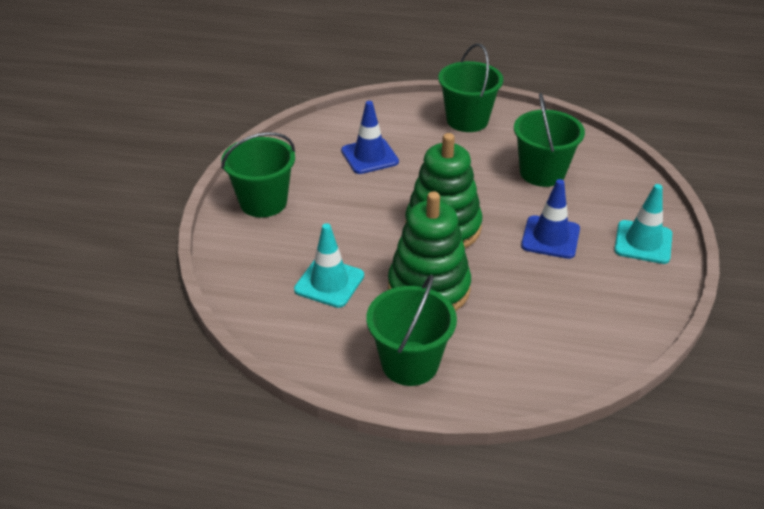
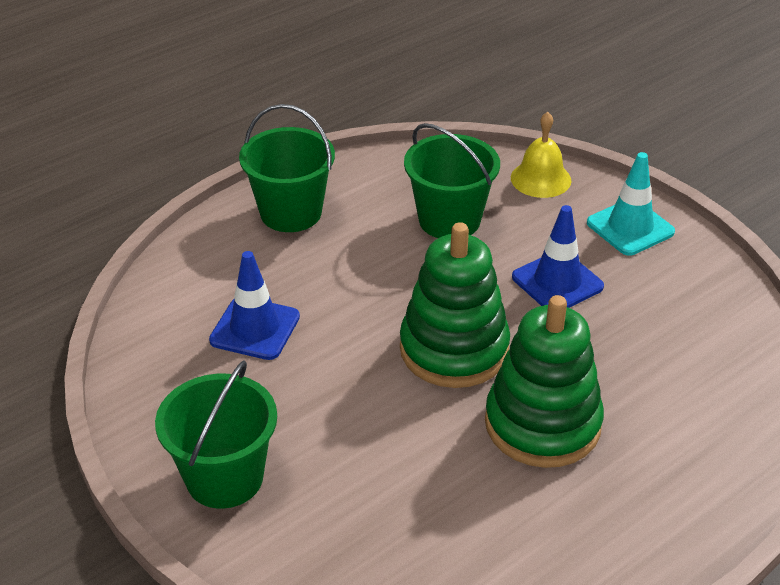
camera: 50 degrees left, 0 degrees up
turquoise traffic cone [294,223,364,308] -> none
green bucket [367,275,457,386] -> none
none -> yellow bell [511,112,572,198]

